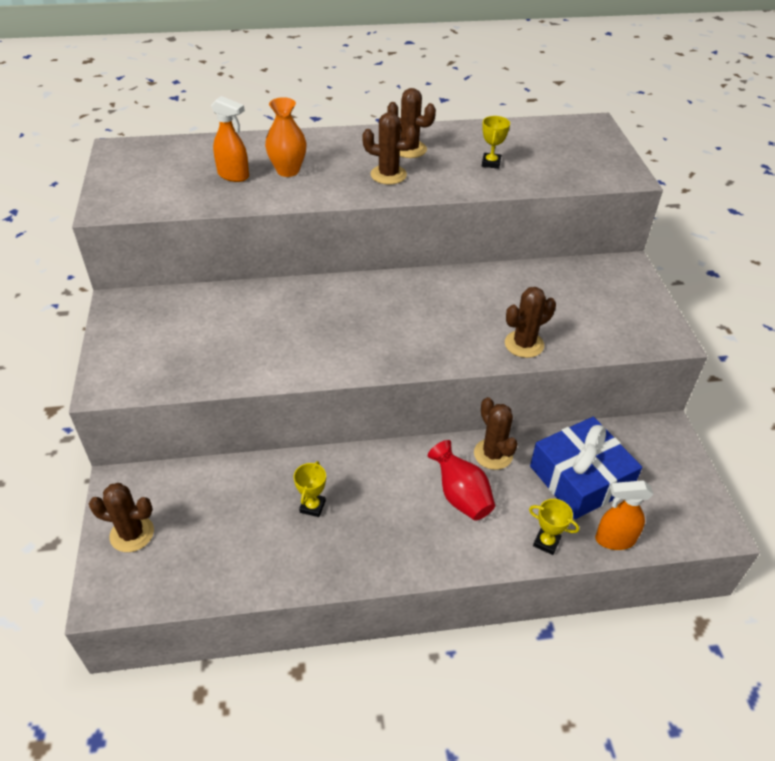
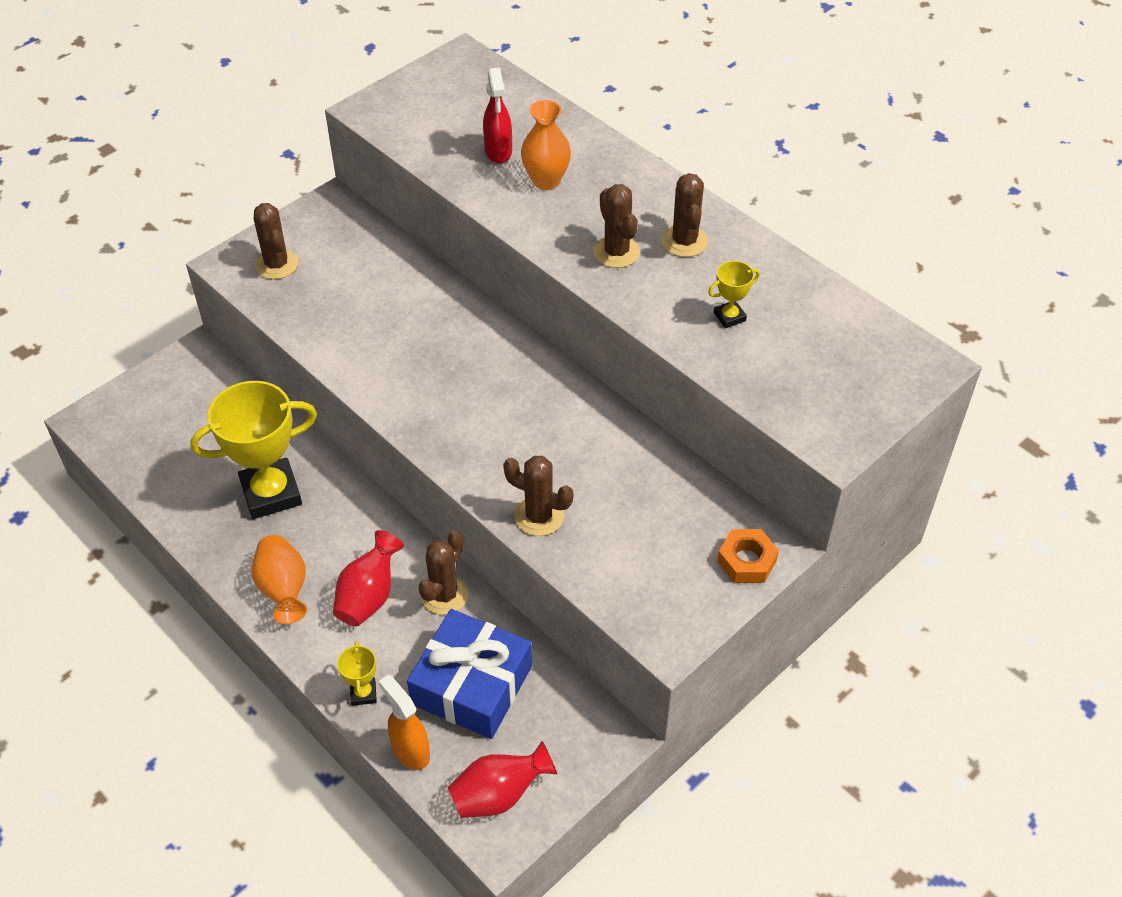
camera: 55 degrees right, 5 degrees up
brown cactus [89,483,154,552] -> brown cactus moved to [254,203,298,279]
orange spray bottle [211,96,249,182] -> red spray bottle [483,68,512,163]
yellow trophy [294,461,326,517] -> yellow trophy [190,381,317,519], size x2.28
none -> orange vase [252,535,307,624]
none -> red vase [448,741,557,818]
none -> orange nut [717,529,779,583]

